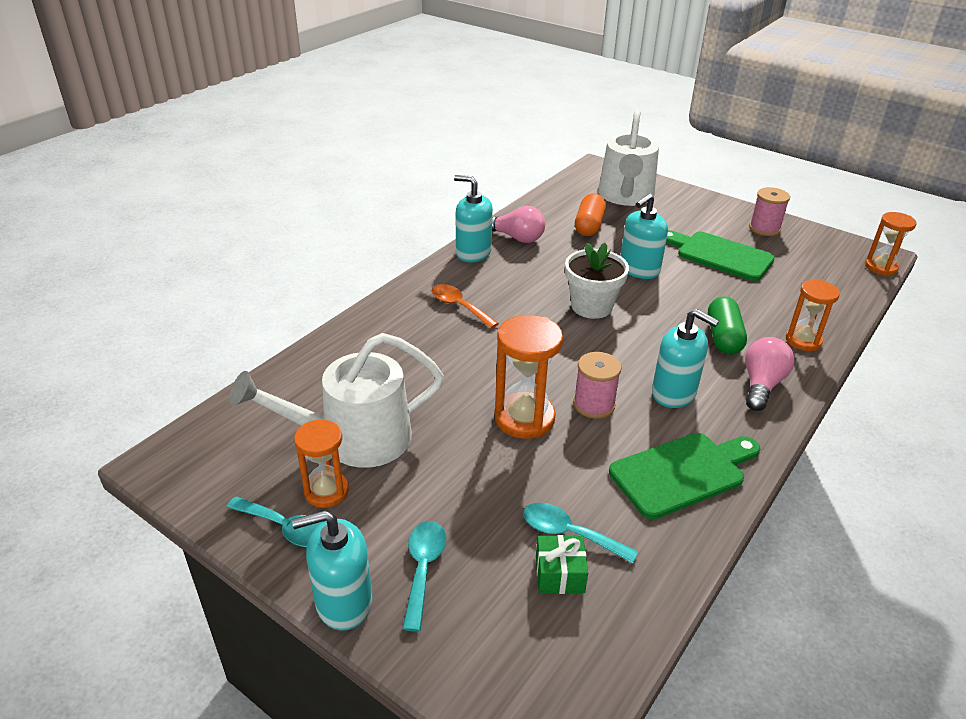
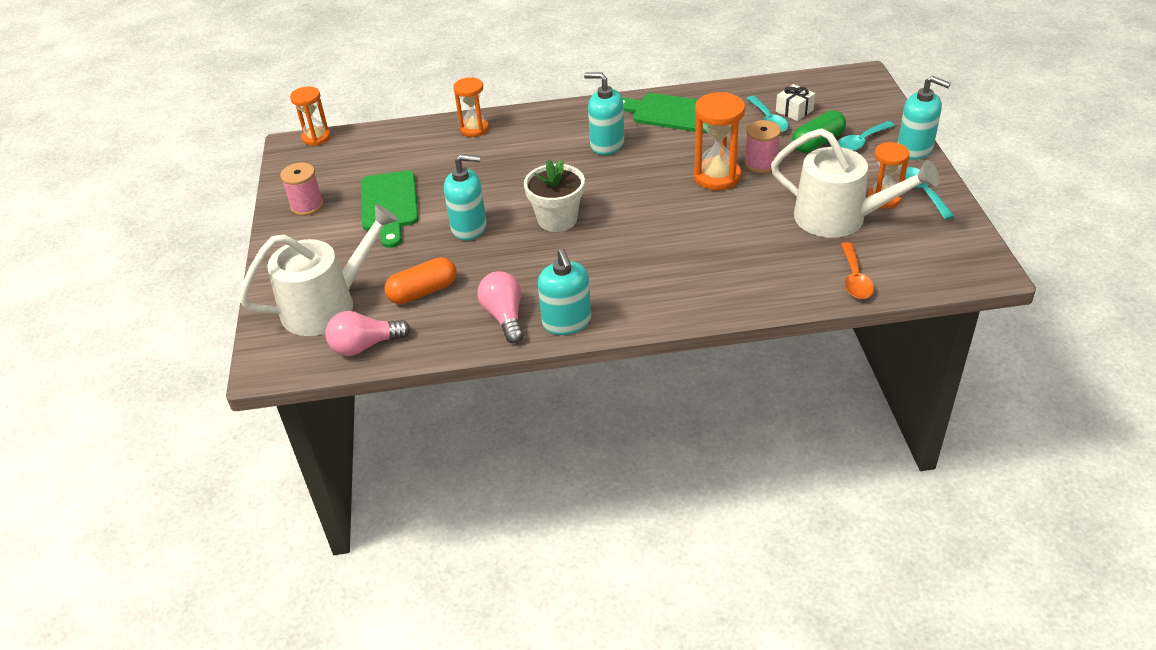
camera: 130 degrees left, 5 degrees up
orange spoon [432,284,499,329] -> orange spoon moved to [841,242,874,299]
green gift [536,535,588,594] -> white gift [776,84,815,121]
pink spool [573,352,622,419] -> pink spool moved to [744,120,781,173]
turquoise soap dispenser [652,309,719,408] -> turquoise soap dispenser turned 60 degrees counterclockwise [584,73,624,155]
green capsule [708,296,747,355] -> green capsule moved to [792,110,846,153]
pink light bulb [745,337,794,411] -> pink light bulb moved to [326,311,411,356]

